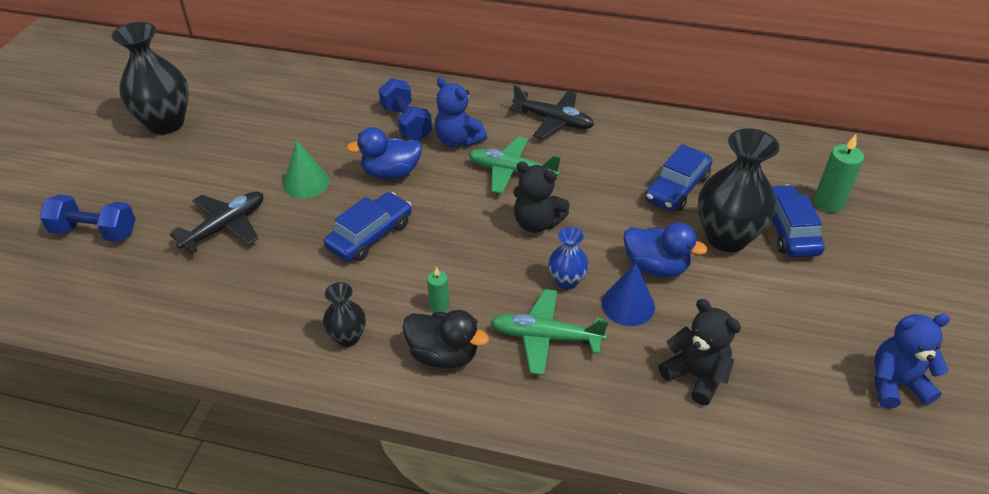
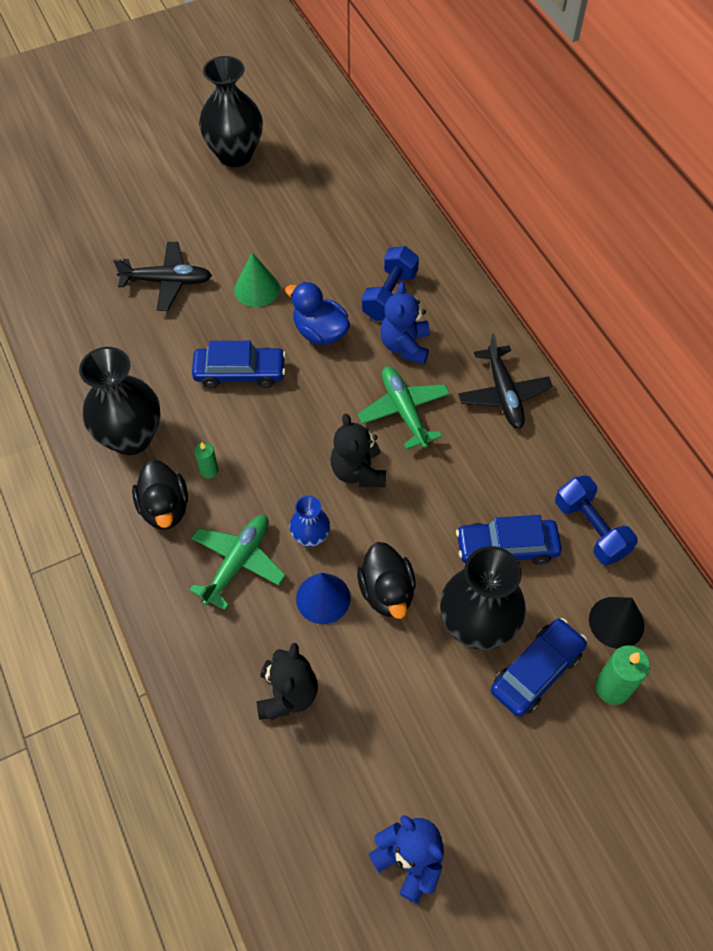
camera: 50 degrees right, 15 degrees up
blue dumbbell [39,194,136,242] -> blue dumbbell moved to [555,475,638,565]
black vase [323,282,366,347] -> black vase [79,347,161,455], size x1.95
green plane [491,289,608,375] -> green plane turned 60 degrees clockwise [189,515,286,610]
blue duck [624,223,708,277] -> black duck [357,542,416,619]
none -> black cone [589,597,644,649]

